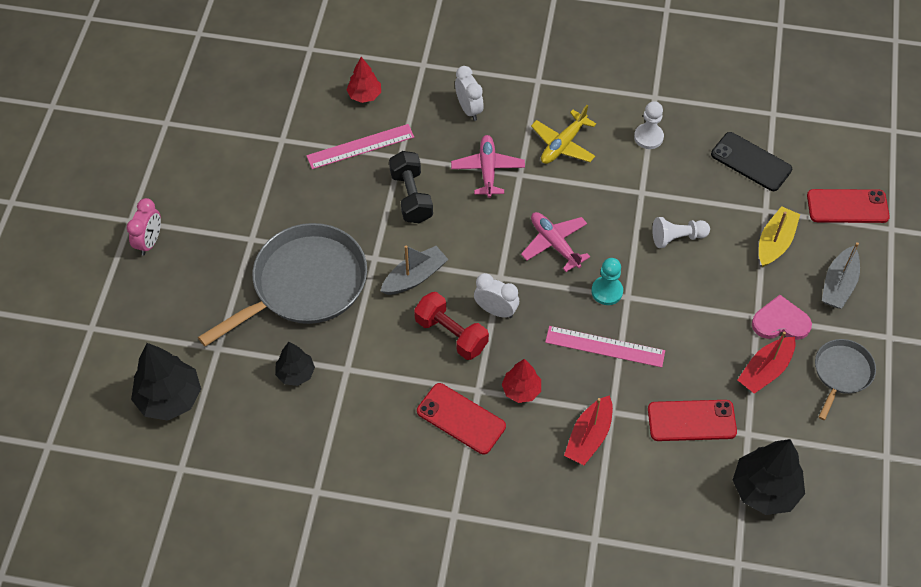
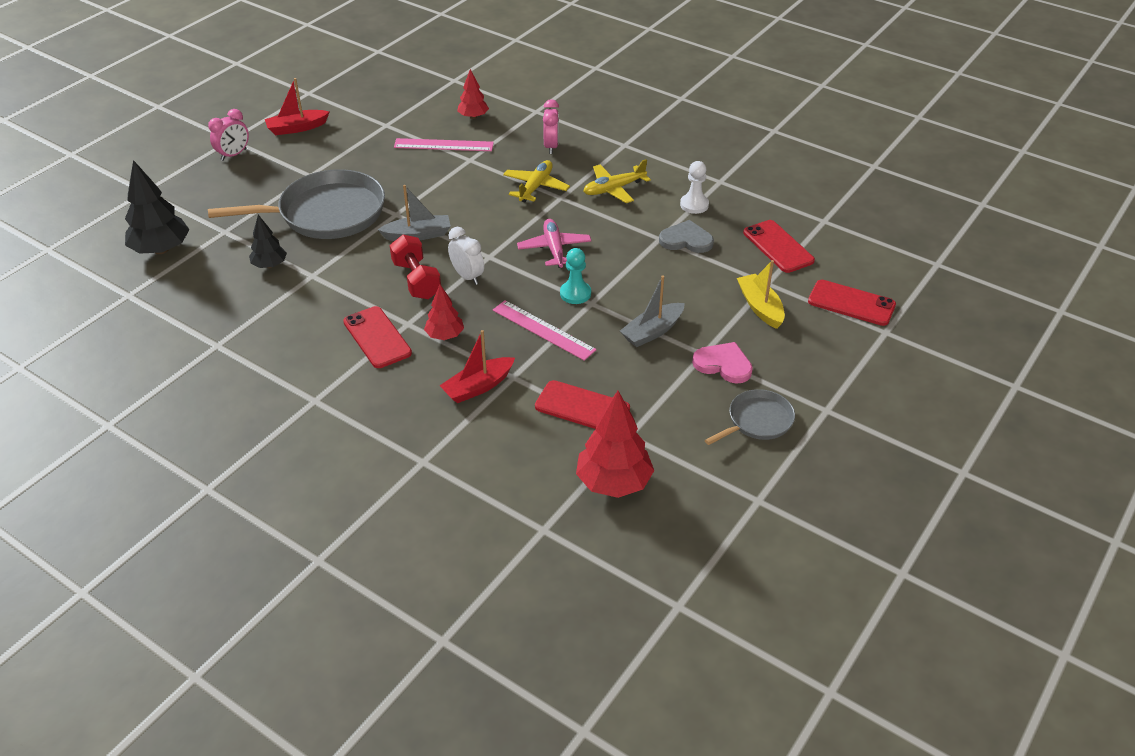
camera: 25 degrees right, 15 degrees down
black dumbbell [389,151,433,223] -> none
pink plane [451,135,525,198] -> yellow plane [503,160,570,202]
white clock [455,66,483,121] -> pink clock [543,99,559,154]
white pawn [652,217,710,248] -> none
black phone [711,132,792,191] -> red phone [743,220,815,273]
black tree [733,439,805,515] -> red tree [576,391,654,498]
red boat [738,331,795,394] -> red boat moved to [265,78,330,135]
yellow boat [759,206,800,267] -> yellow boat turned 75 degrees counterclockwise [737,260,785,329]
grey boat [822,242,860,309] -> grey boat moved to [620,276,685,347]
none -> grey heart [659,220,714,253]

